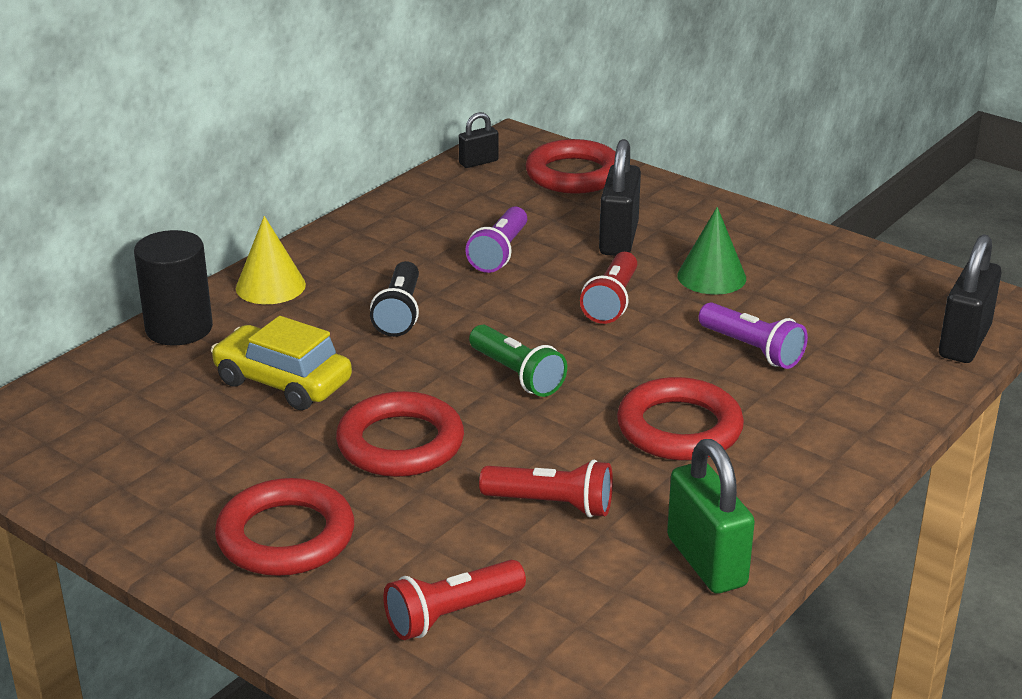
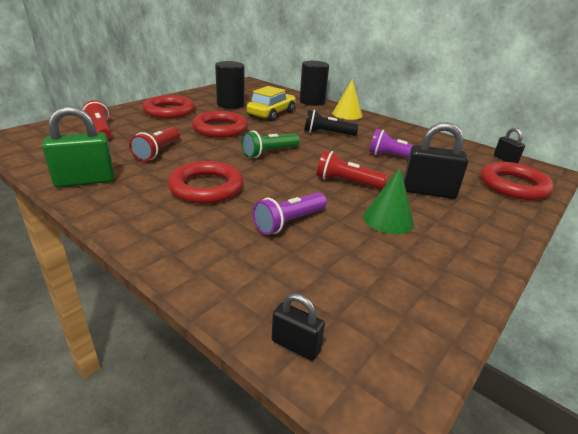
camera: 90 degrees right, 0 degrees up
black padlock [939,234,1001,363] -> black padlock [272,293,325,361], size x0.55
none -> black cylinder [215,61,244,109]

